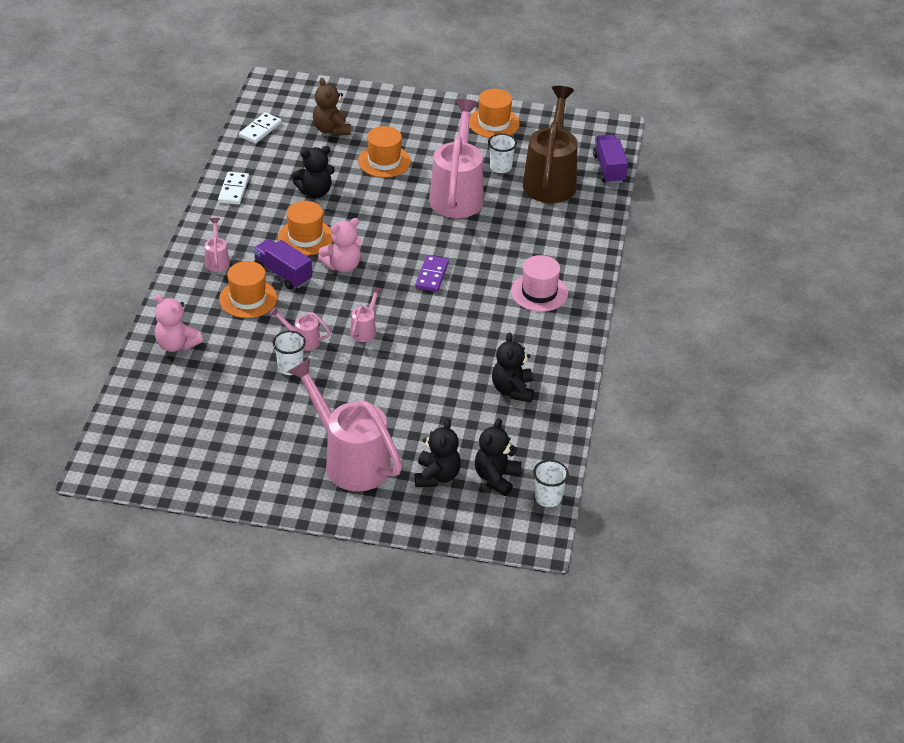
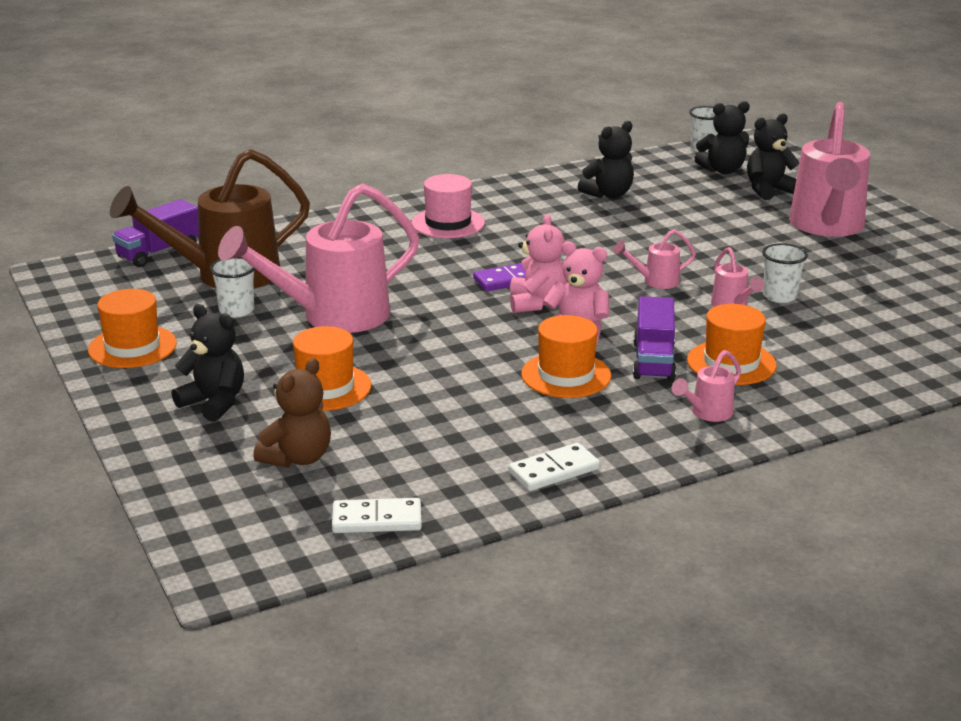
camera: 125 degrees left, 15 degrees down
pink teddy bear [155,294,203,352] -> pink teddy bear moved to [510,214,567,313]
black teddy bear [292,146,335,198] -> black teddy bear moved to [171,304,244,422]

